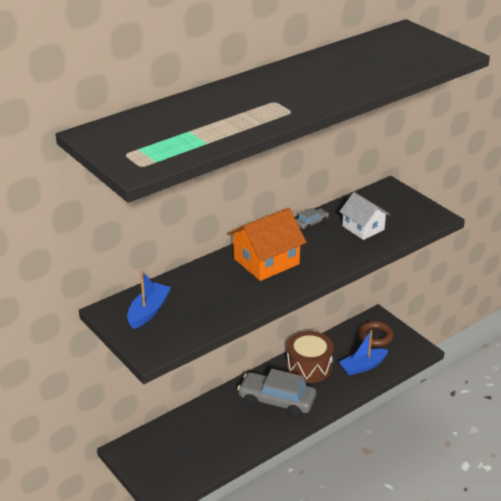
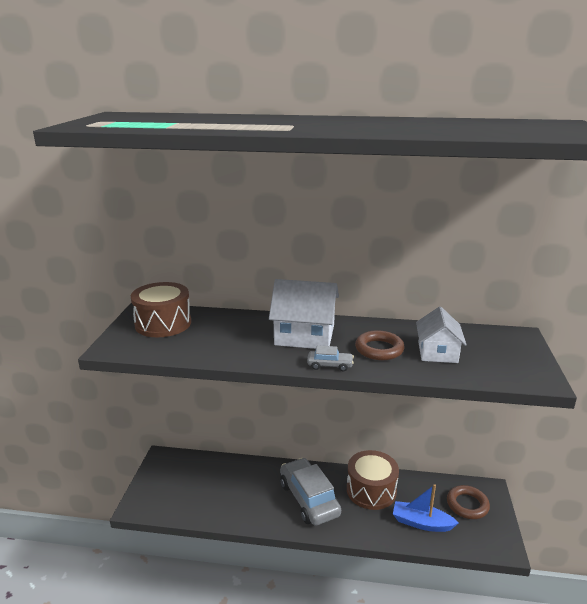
camera: 45 degrees right, 10 degrees down
blue boat [127,271,171,329] -> brown drum [131,282,191,337]
orange house [228,208,306,281] -> white house [269,279,339,349]
grey car [296,208,329,231] -> grey car moved to [307,345,354,371]
none -> brown ring [355,330,405,360]

